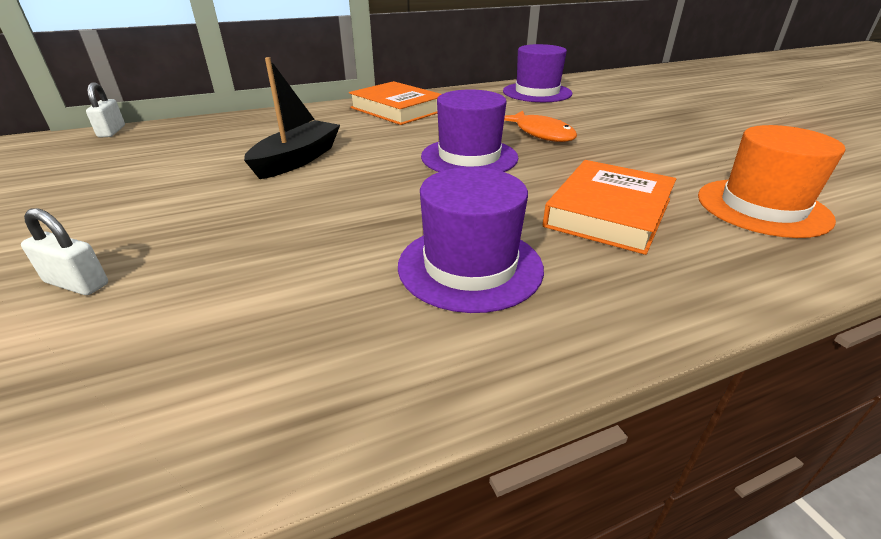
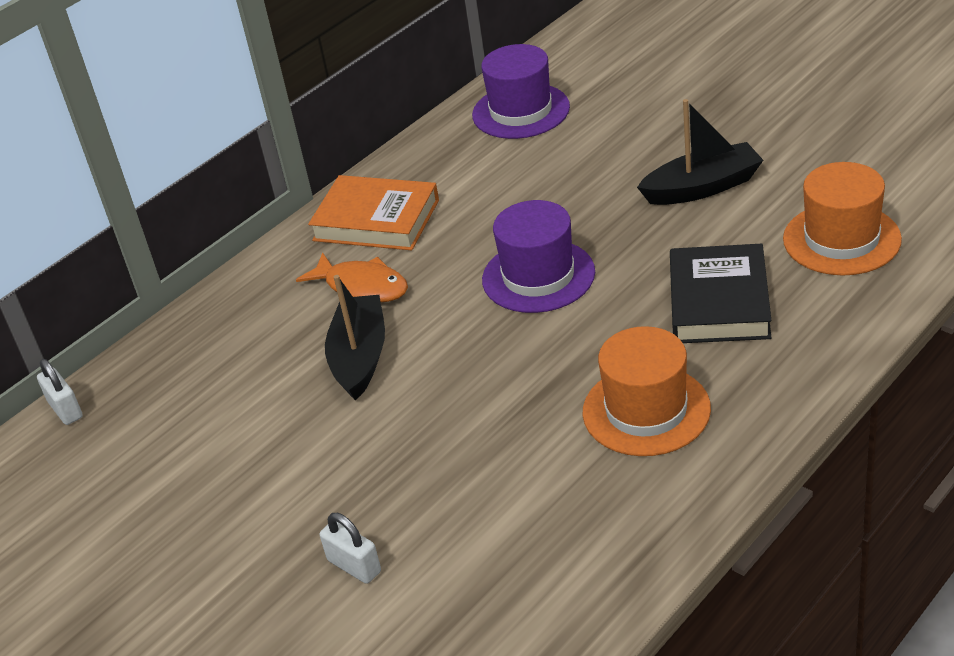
camera: 20 degrees left, 5 degrees up
white padlock [21,208,108,295] -> white padlock turned 45 degrees clockwise [320,513,381,584]
purple hat [398,167,544,313] -> orange hat [582,326,711,456]
orange fish [504,111,577,142] -> orange fish moved to [296,252,408,302]
orange book [543,160,676,255] -> black book [670,243,771,343]
none -> black boat [637,99,763,205]

